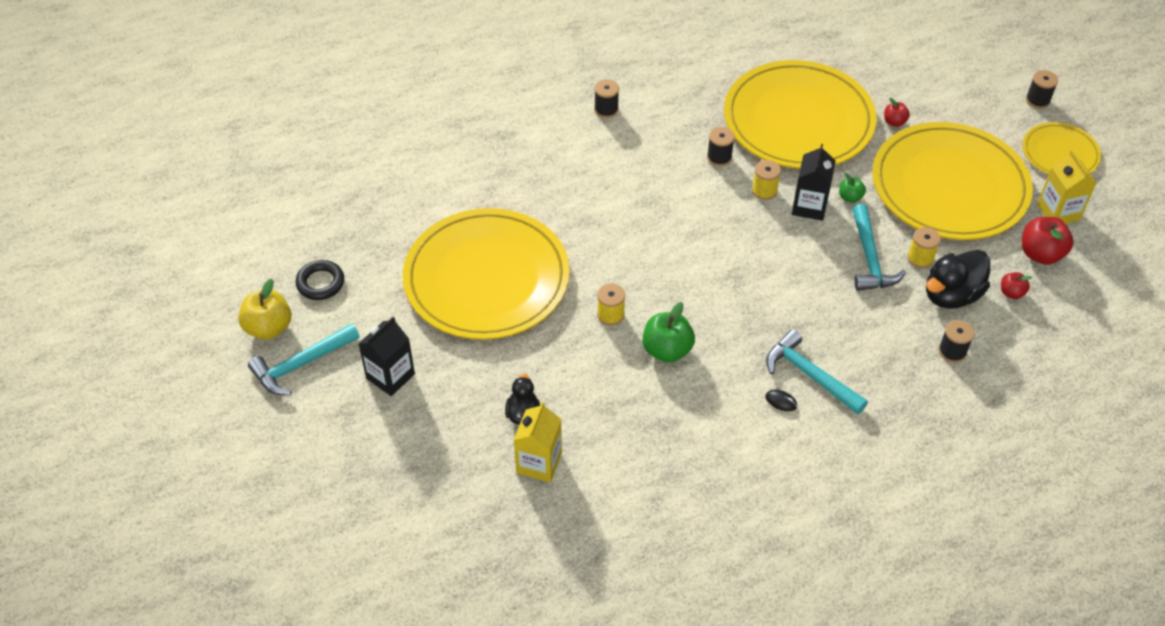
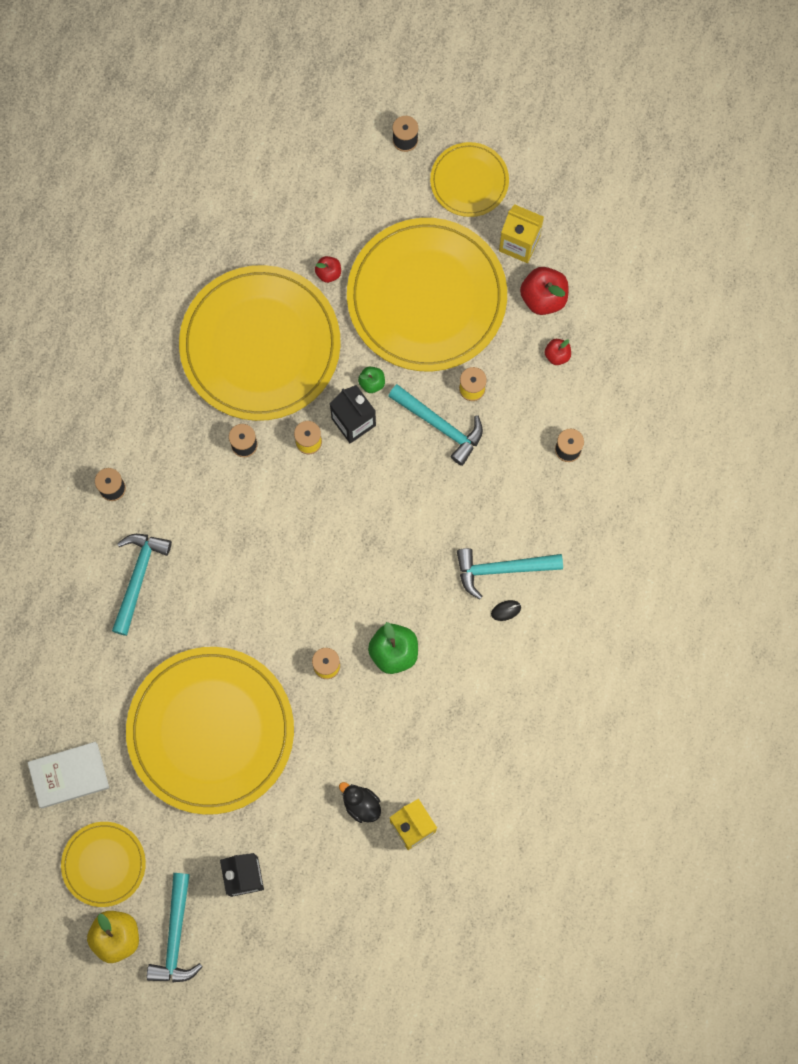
camera: 50 degrees left, 25 degrees up
black ring [296,260,344,300] -> yellow plate [61,822,146,907]
black duck [926,250,990,309] -> none
none -> white book [27,742,109,808]
none -> turquoise hammer [112,534,172,636]

